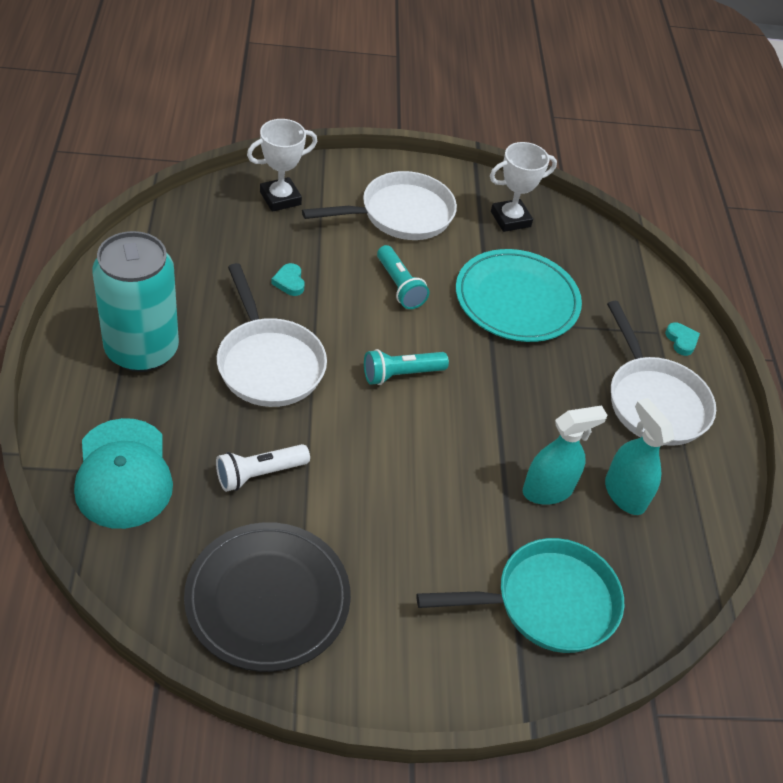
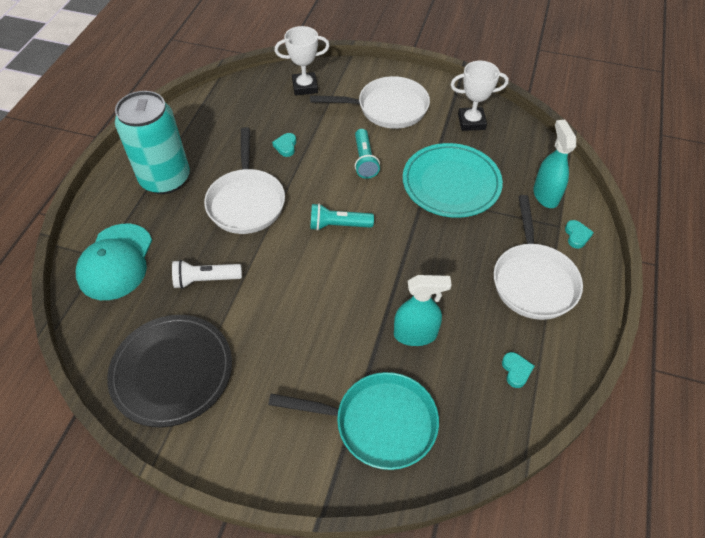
camera: 25 degrees right, 5 degrees up
turquoise spray bottle [605,398,674,515] -> turquoise spray bottle moved to [533,120,576,208]
none -> turquoise heart [502,352,534,388]

